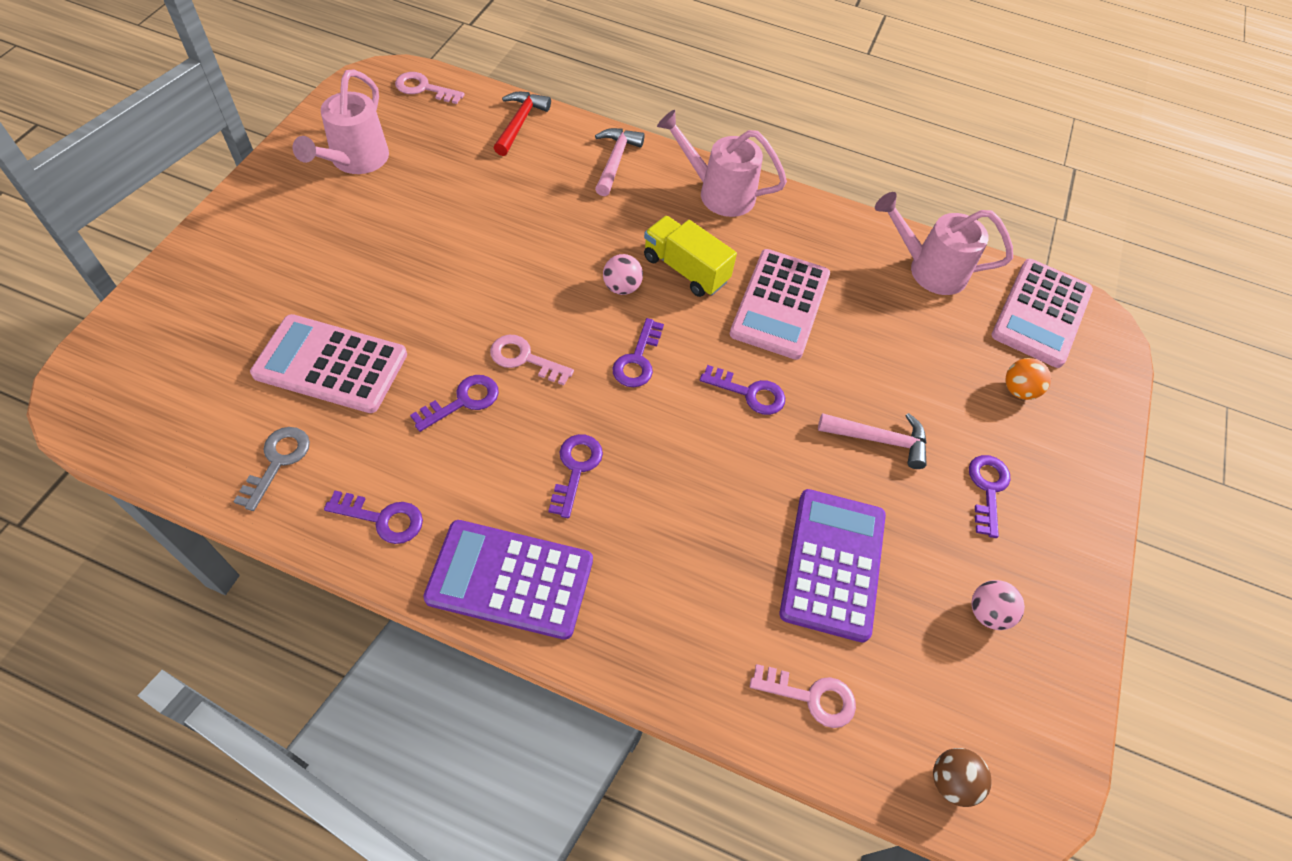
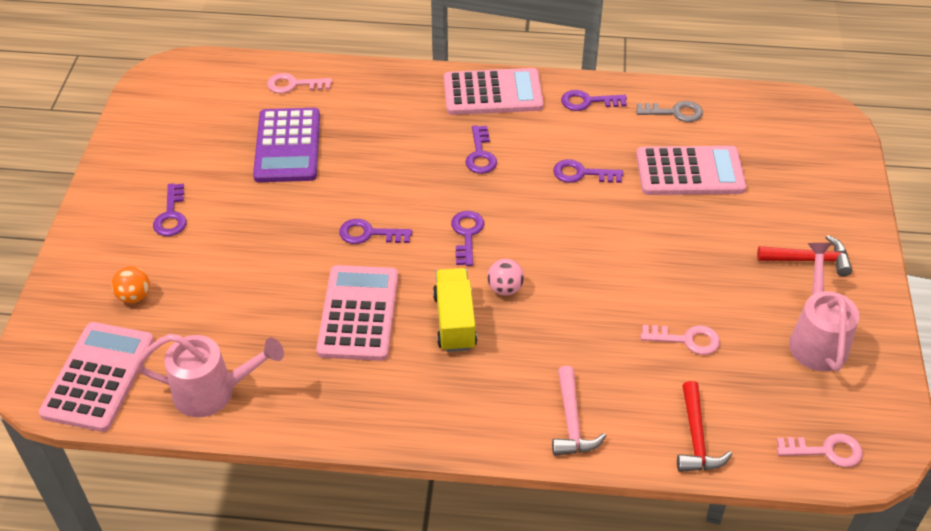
camera: 170 degrees right, 10 degrees down
grey key [233,427,310,511] -> grey key turned 90 degrees counterclockwise [636,101,703,122]
purple key [410,375,499,432] -> purple key turned 60 degrees clockwise [553,159,623,183]
purple calculator [423,520,593,640] -> pink calculator [444,68,544,115]
pink key [490,335,574,385] -> pink key moved to [641,325,720,355]
yellow truck [644,216,737,297] -> yellow truck turned 120 degrees counterclockwise [433,268,477,352]
pink watering can [657,110,787,217] -> none
pink hammer [818,413,927,469] -> none
brown ball [933,748,992,807] -> none
pink ball [971,580,1025,630] -> none
none -> red hammer [757,235,852,276]

